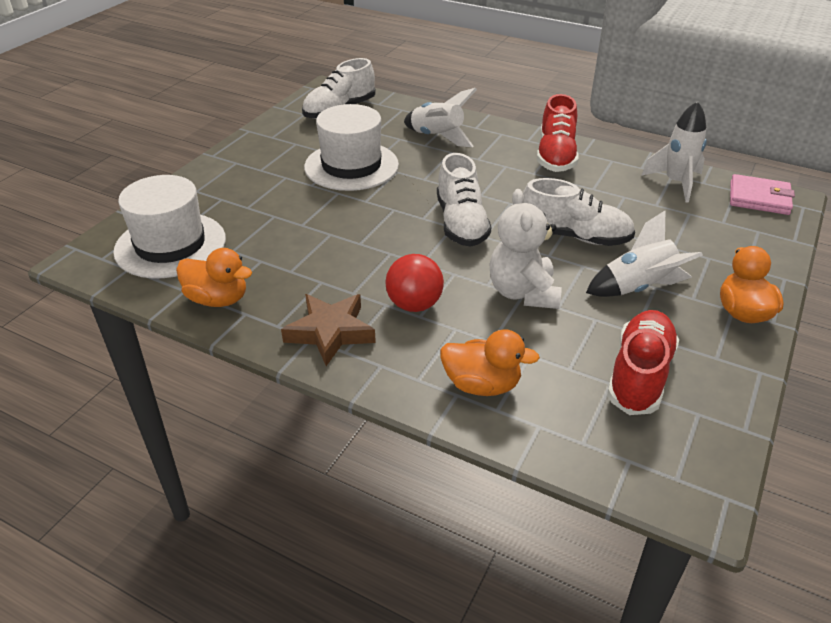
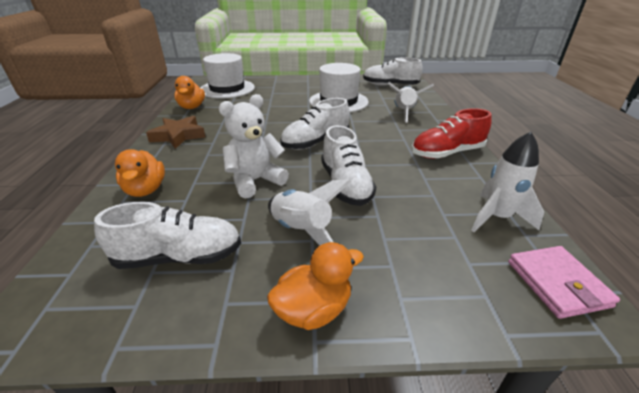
camera: 60 degrees right, 5 degrees down
red ball [385,254,444,312] -> none
red shoe [607,310,679,415] -> white shoe [94,202,241,269]

